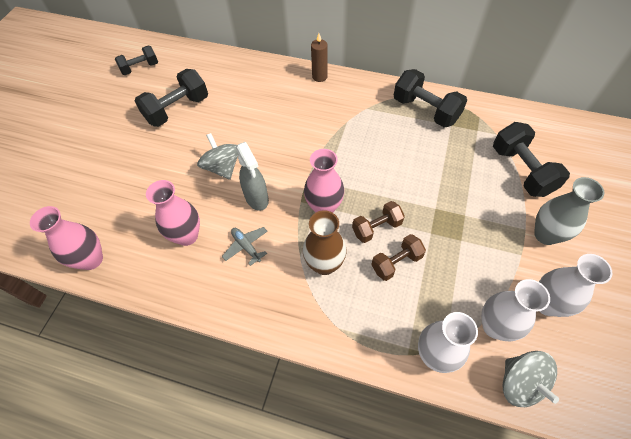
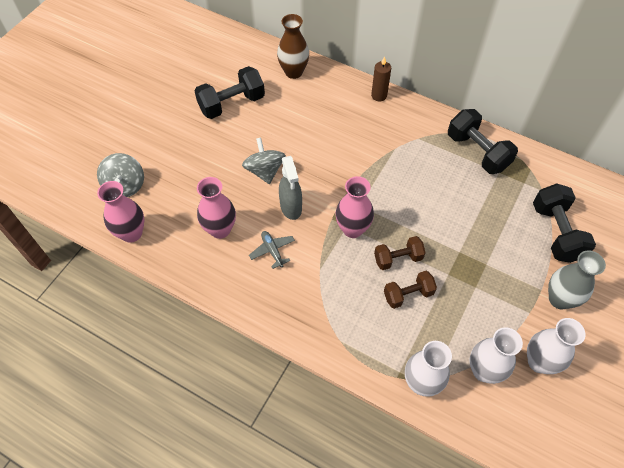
camera: 10 degrees right, 0 degrees up
black dumbbell [115,45,158,75] -> none
brown vase [303,210,347,275] -> brown vase moved to [277,14,309,79]
grey spinning top [503,351,559,407] -> grey spinning top moved to [97,153,144,197]

